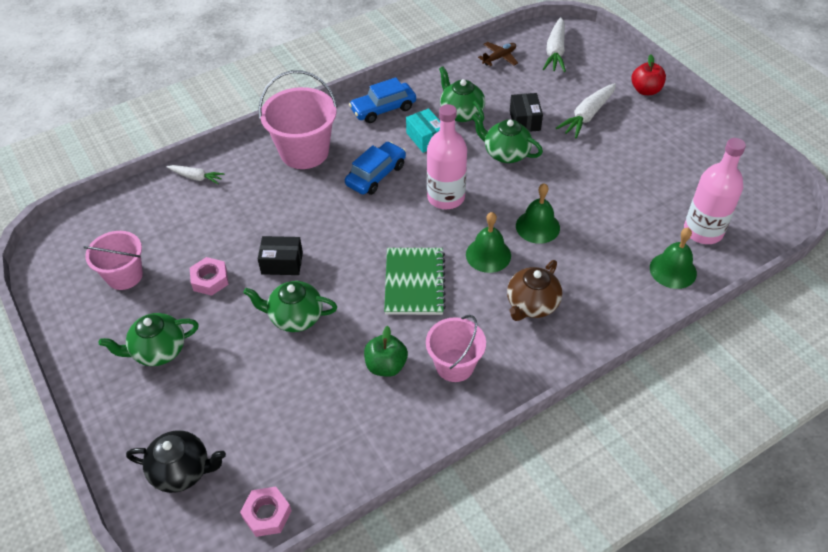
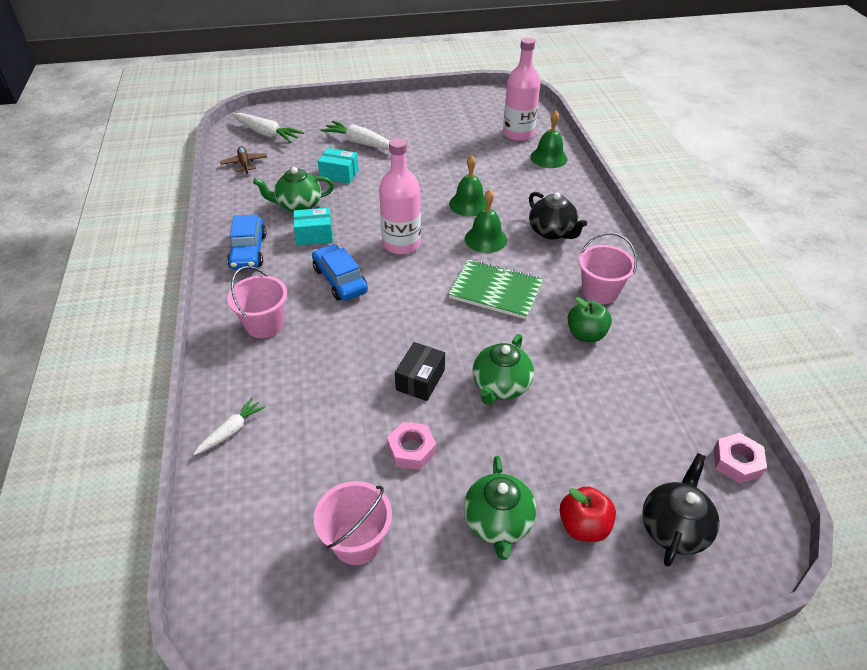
camera: 70 degrees left, 5 degrees down
pink bucket [259,70,337,169] -> pink bucket [227,266,287,338], size x0.65
green teapot [472,113,543,163] -> none
brown teapot [507,260,562,321] -> black teapot [529,192,587,240]
black box [510,93,543,132] -> turquoise box [318,148,359,184]
white carrot [556,83,616,138] -> white carrot turned 150 degrees clockwise [321,121,389,150]
red apple [632,55,666,95] -> red apple moved to [559,487,616,542]

